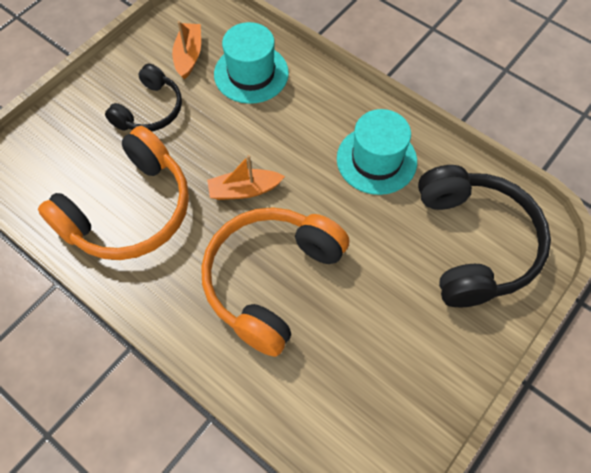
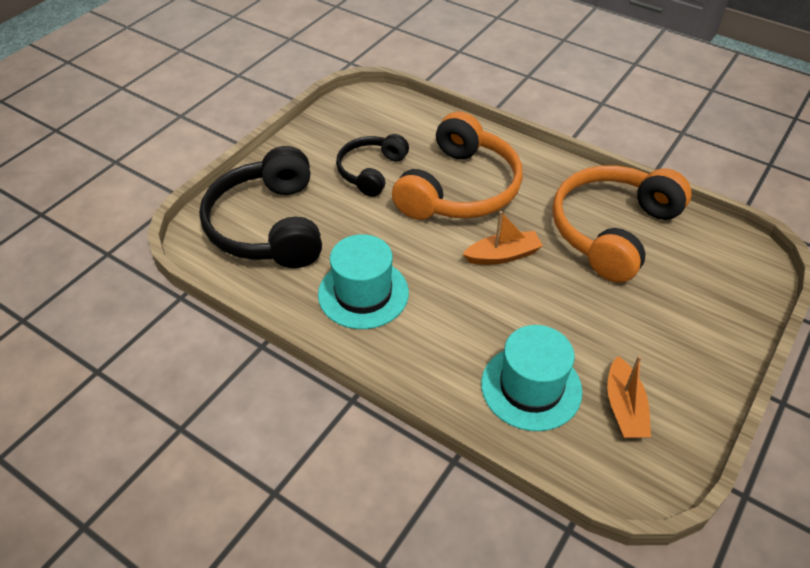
camera: 175 degrees right, 15 degrees down
black headphones [105,64,182,131] -> black headphones moved to [336,134,409,197]

